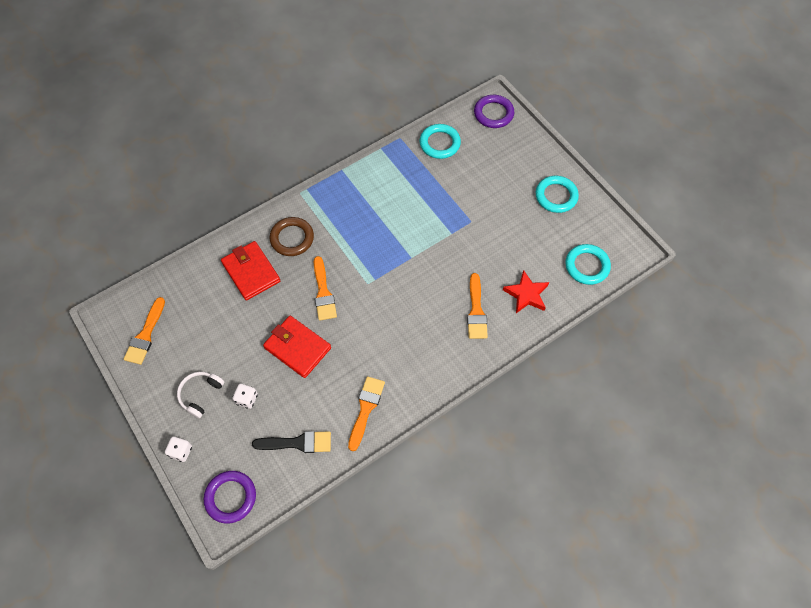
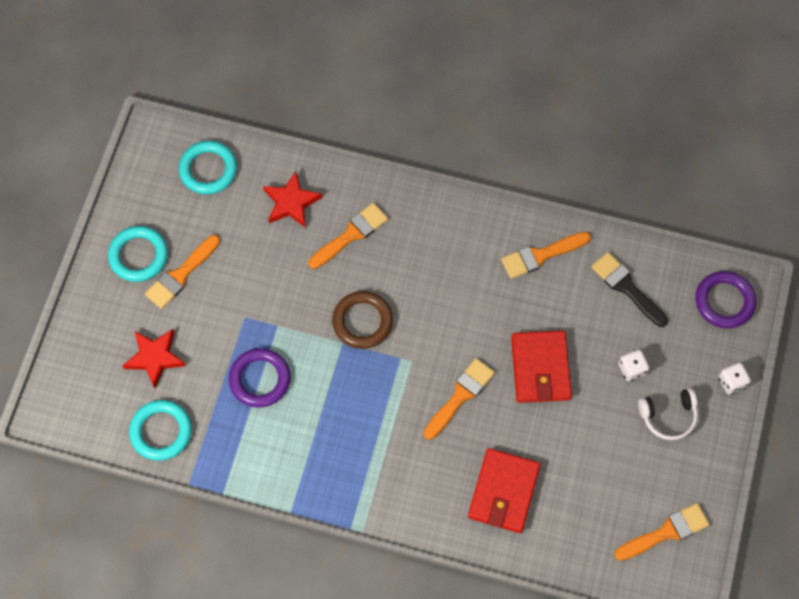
camera: 130 degrees left, 5 degrees up
brown ring [270,217,314,256] -> brown ring moved to [332,291,393,349]
purple ring [474,95,514,128] -> purple ring moved to [229,348,291,408]
none -> red star [123,329,186,388]
none -> orange brush [145,235,220,309]

